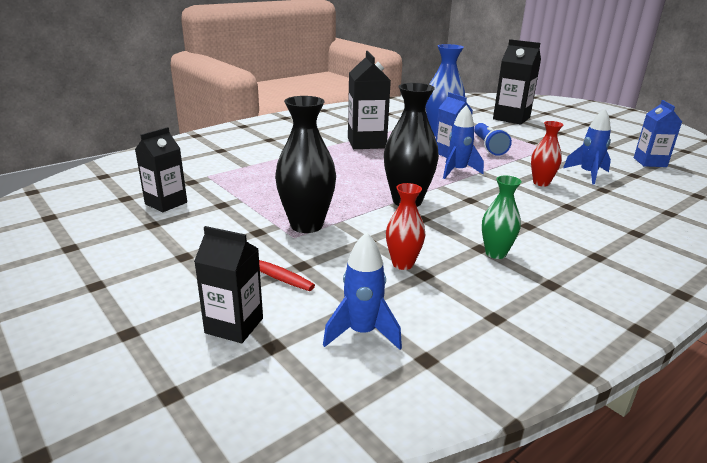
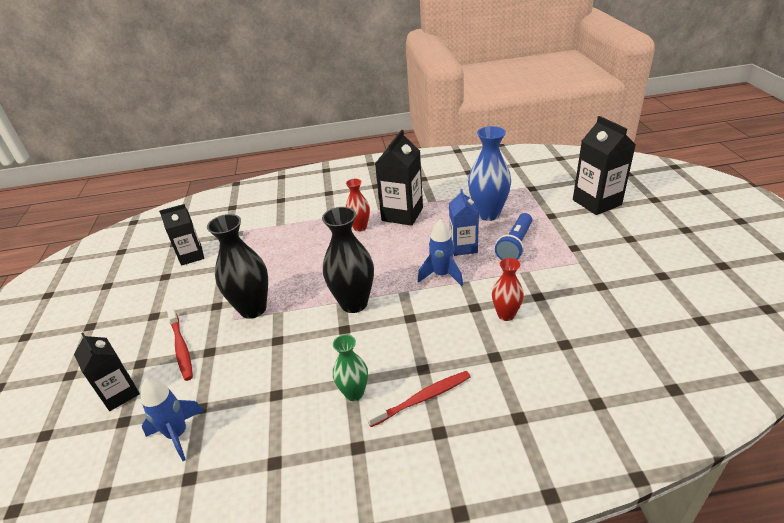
camera: 35 degrees right, 10 degrees up
red vase [386,183,425,270] -> red vase moved to [345,179,370,232]
blue rocket [563,109,611,185] -> none
blue carton [634,100,682,167] -> none
none -> red toothbrush [366,371,471,427]

